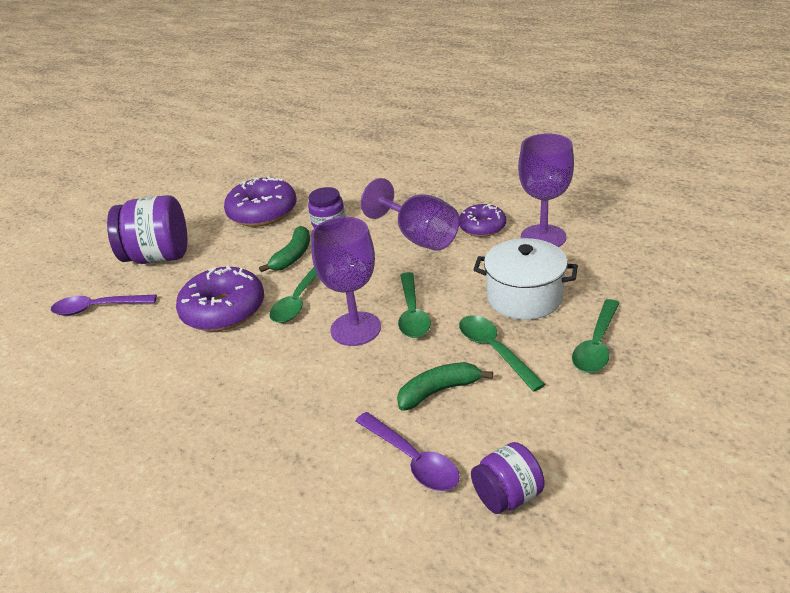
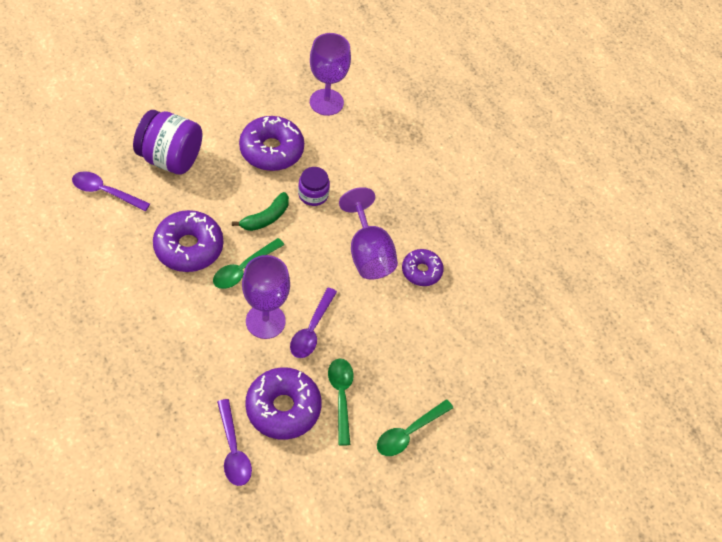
camera: 15 degrees right, 20 degrees up
green banana [397,362,493,411] -> purple donut [245,367,322,440]
green spoon [398,272,431,338] -> purple spoon [290,288,337,358]
purple jar [471,442,545,514] -> none
white pot [473,238,578,320] -> none
purple goblet [518,133,574,247] -> purple goblet moved to [310,33,351,116]

